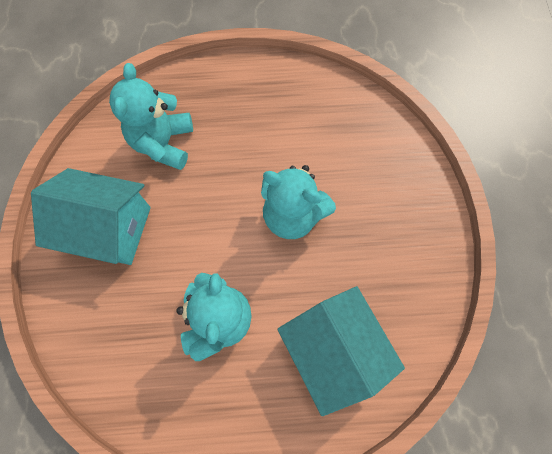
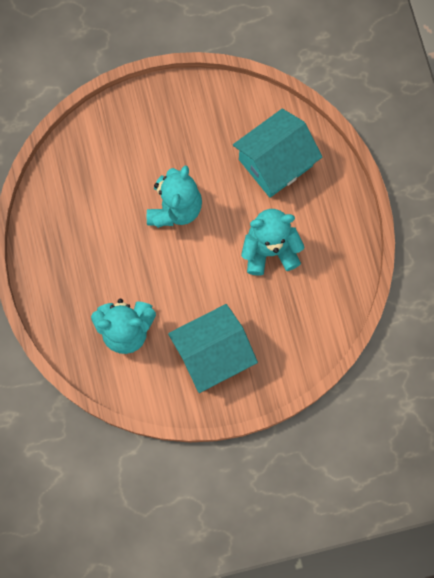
camera: 100 degrees left, 5 degrees up
turquoise house [31,168,151,265] -> turquoise house turned 60 degrees clockwise [168,304,258,393]

